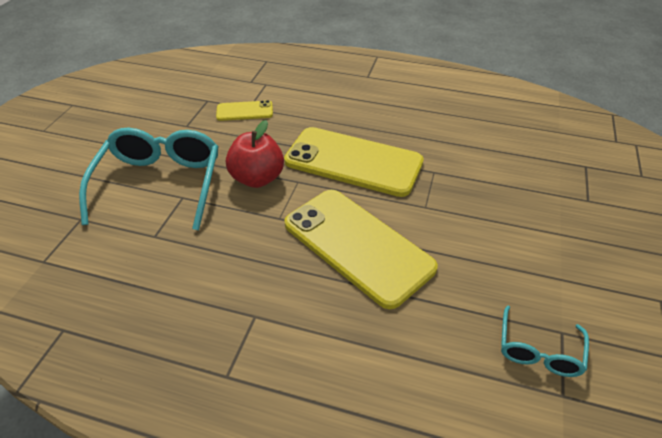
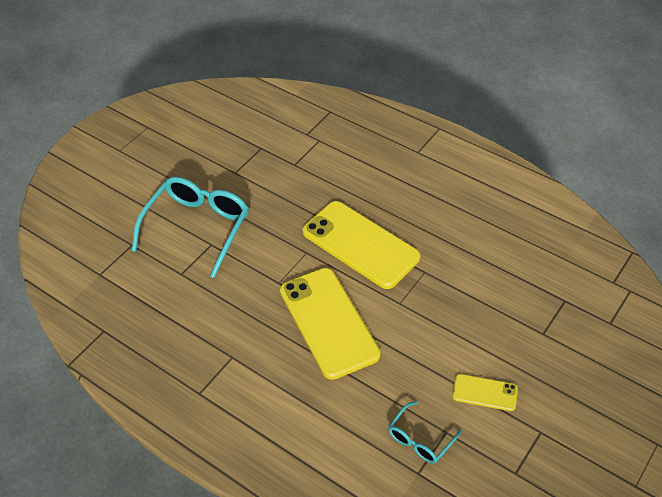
camera: 20 degrees right, 5 degrees up
yellow phone [216,100,273,121] -> yellow phone moved to [452,374,518,411]
red apple [226,120,284,188] -> none

